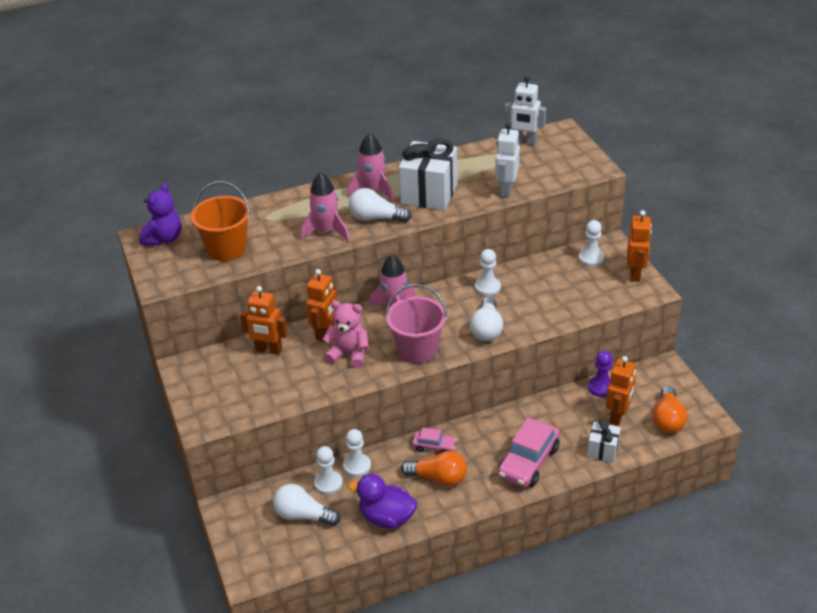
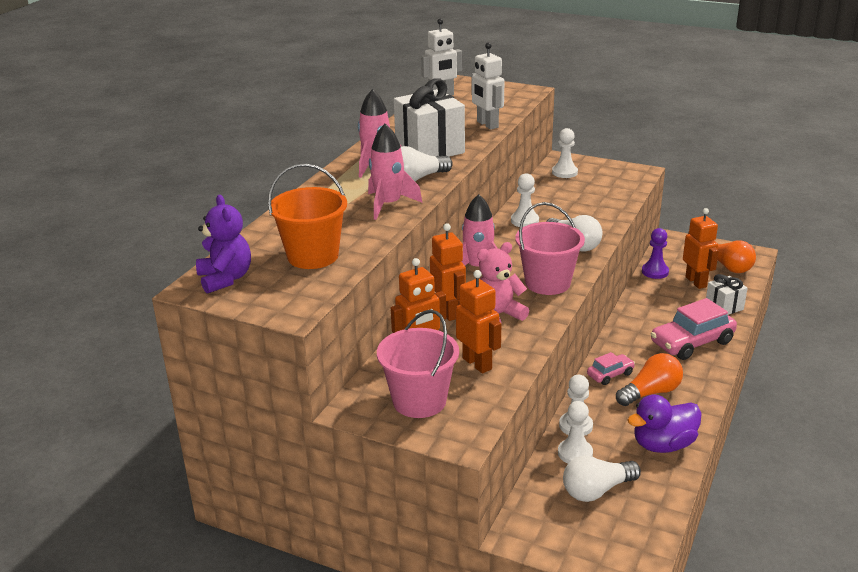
camera: 45 degrees left, 10 degrees down
pink car [498,418,560,488] -> pink car turned 75 degrees clockwise [651,298,737,360]
orange robot [627,210,652,282] -> orange robot moved to [456,270,501,373]
none -> pink bucket [377,310,459,418]

